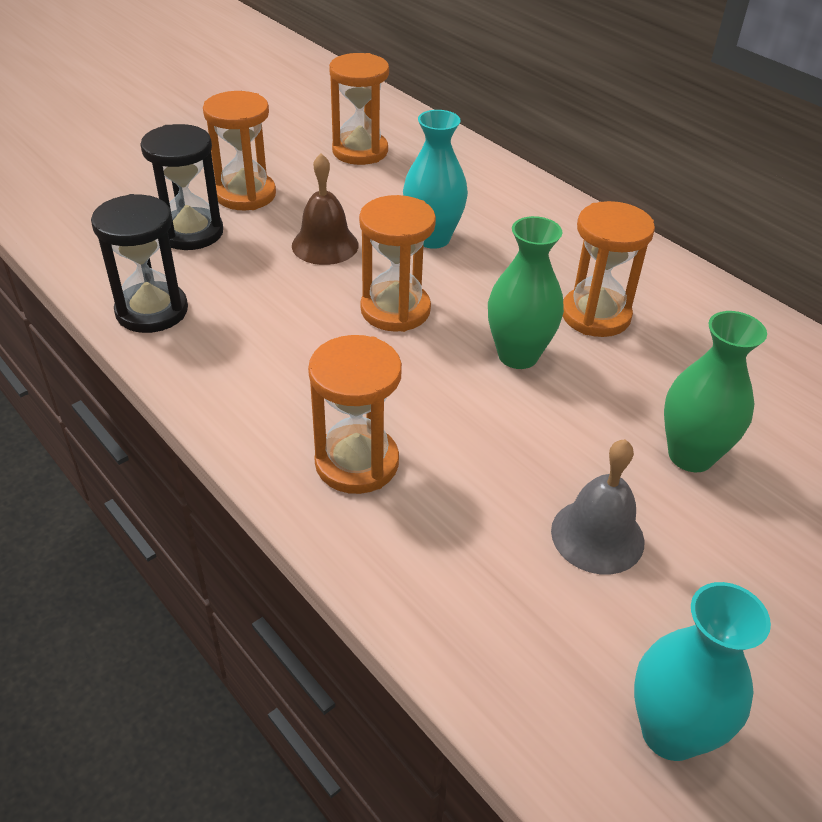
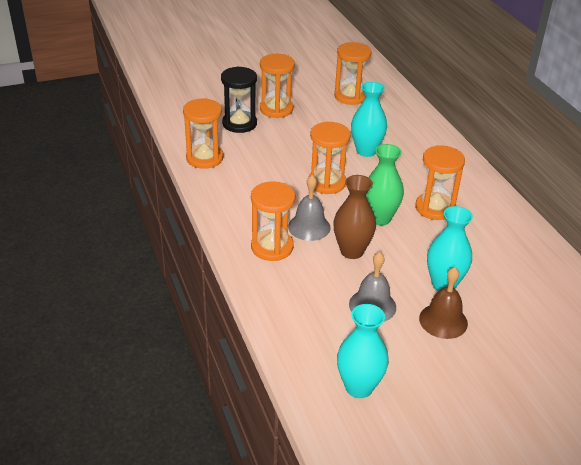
camera: 20 degrees right, 5 degrees down
black hourglass [91,194,188,333] -> orange hourglass [183,98,223,169]
brown bell [292,153,359,265] -> brown bell moved to [419,267,468,339]
green vase [664,311,767,472] -> turquoise vase [427,206,473,291]
none -> grey bell [288,175,331,241]
none -> brown vase [333,175,376,259]

